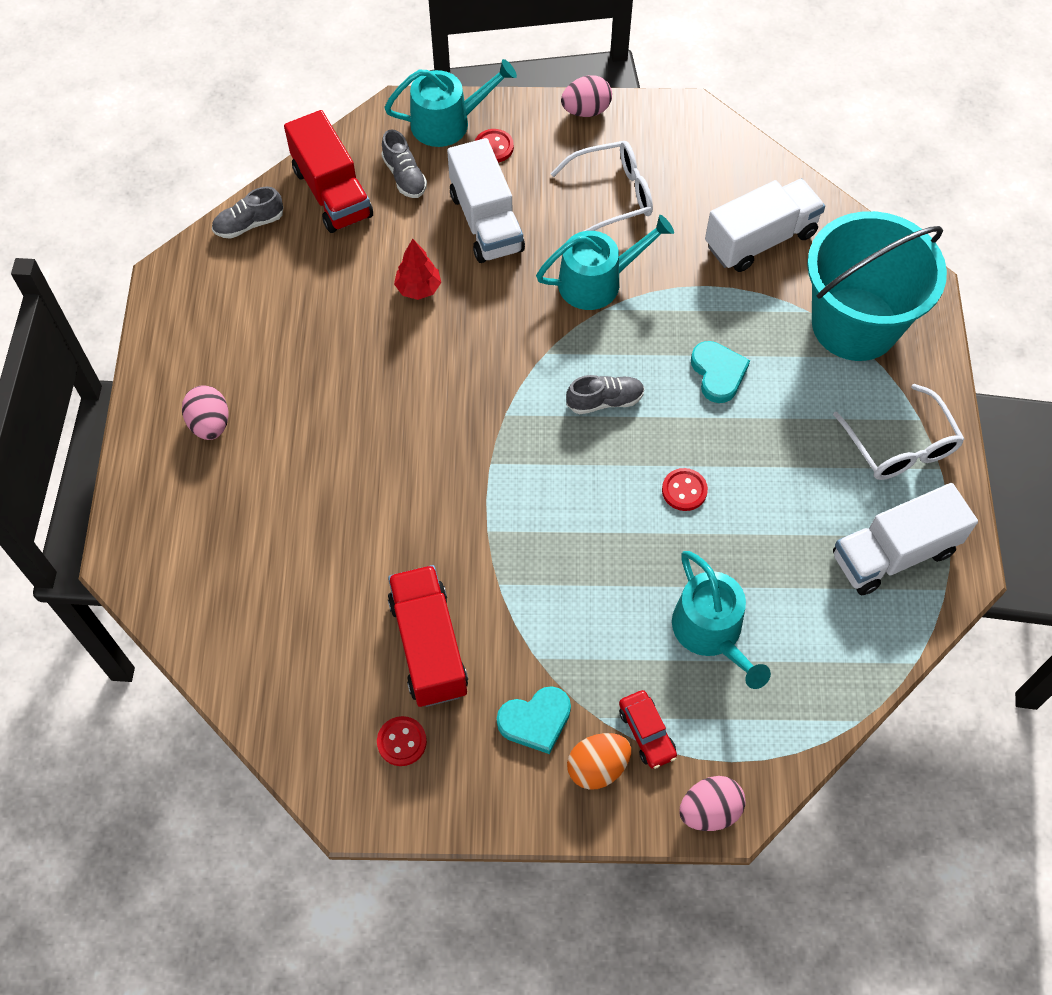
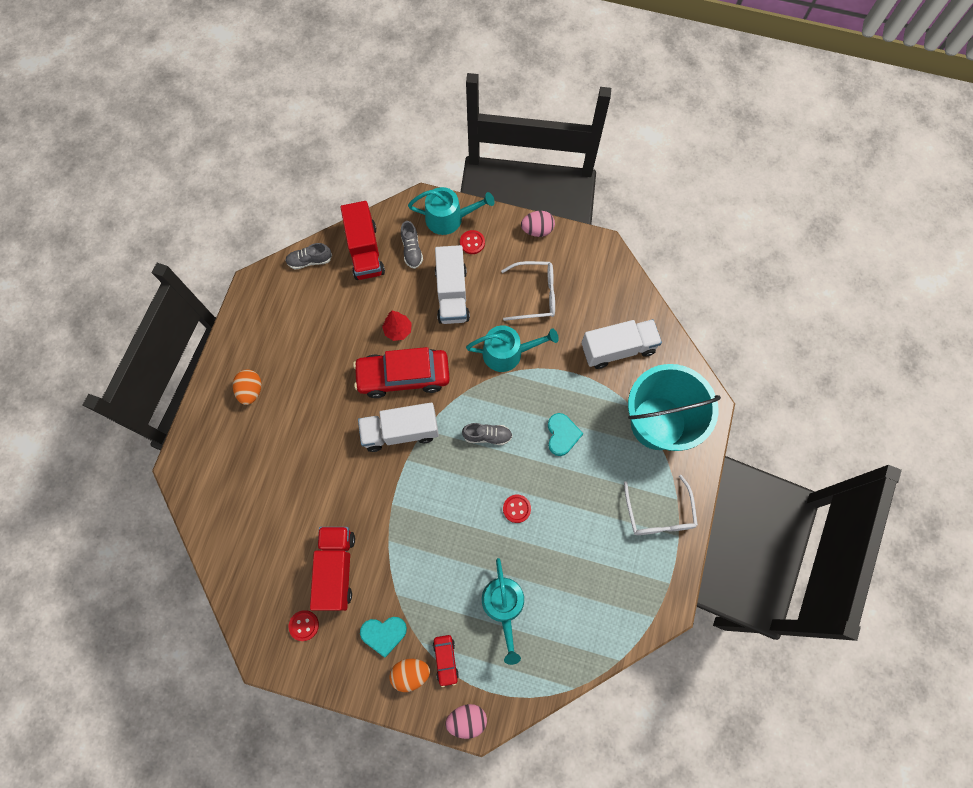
camera: 15 degrees right, 10 degrees up
pink egg [182,385,228,440] -> orange egg [233,369,261,405]
white truck [833,483,978,595] -> white truck moved to [358,403,439,452]
none -> red car [353,347,450,398]

